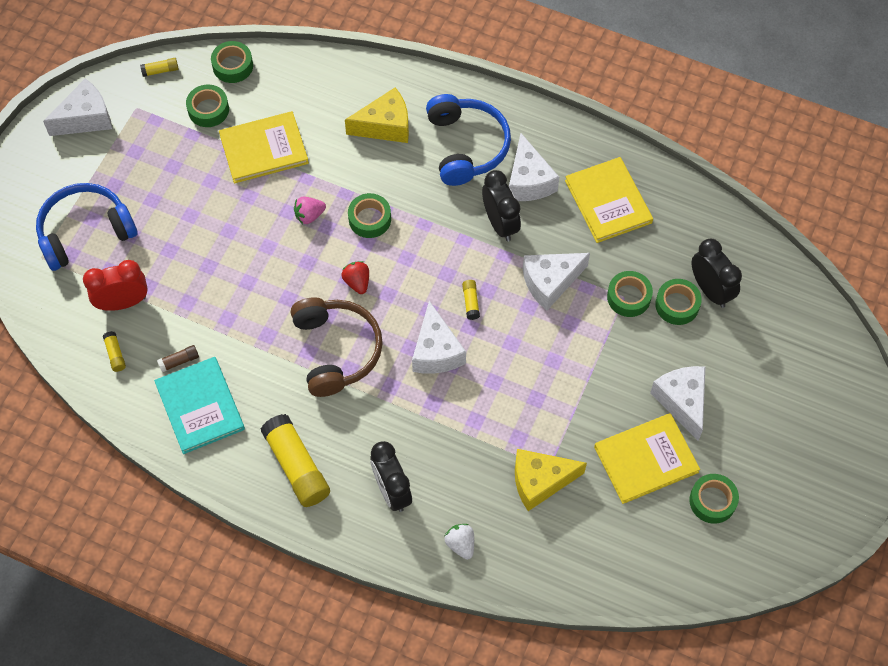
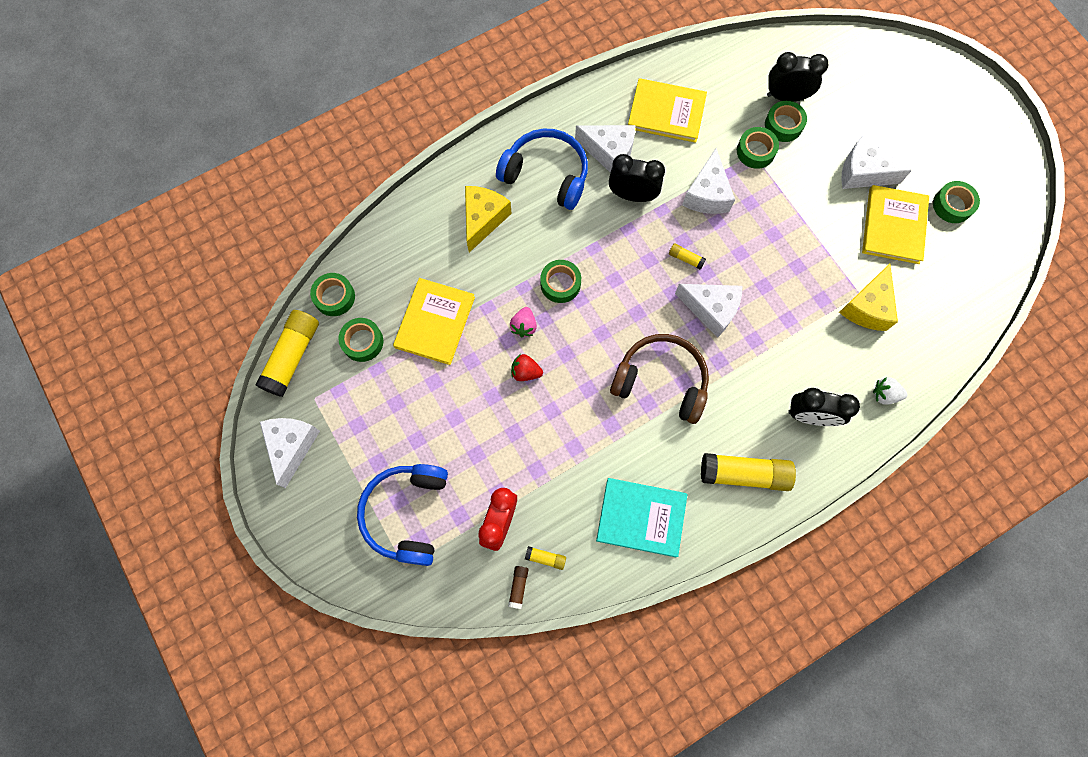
camera: 55 degrees left, 10 degrees up
yellow glue stick [140,58,179,77] -> yellow glue stick [255,310,319,397], size x2.25
brown glue stick [157,345,199,372] -> brown glue stick moved to [508,566,529,609]
red strawberry [342,261,369,294] -> red strawberry moved to [511,354,543,381]

